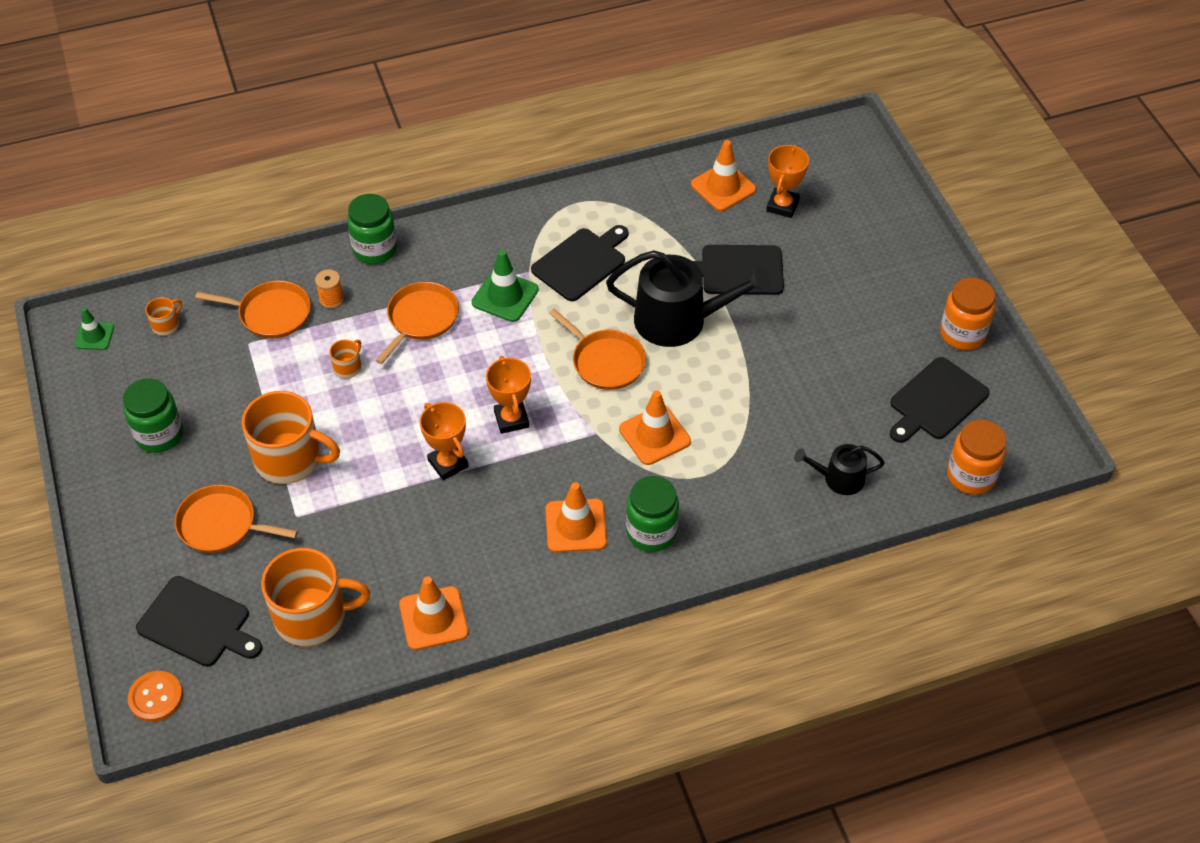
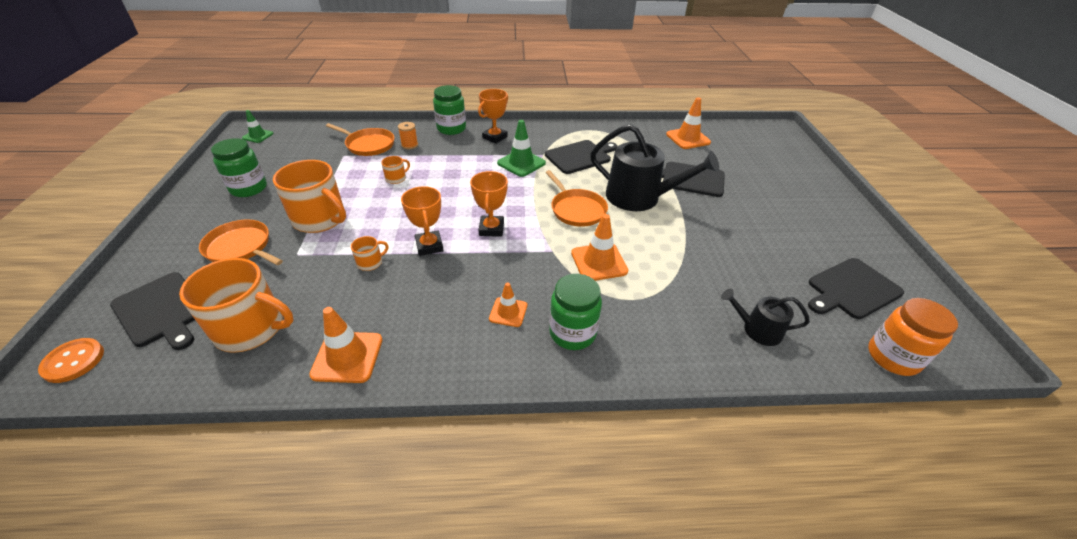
camera: 15 degrees right, 10 degrees down
orange mug [145,297,182,336] -> orange mug moved to [351,236,389,271]
orange pan [375,282,459,364] -> none
orange traffic cone [545,482,607,553] -> orange traffic cone [489,282,527,327], size x0.62
orange trophy [766,144,809,218] -> orange trophy moved to [478,89,508,144]
orange jar [940,278,995,350] -> none

